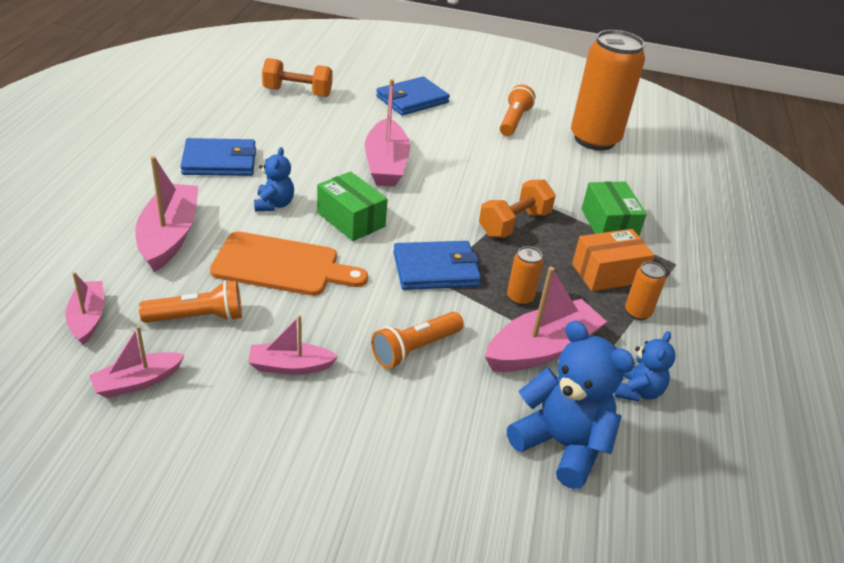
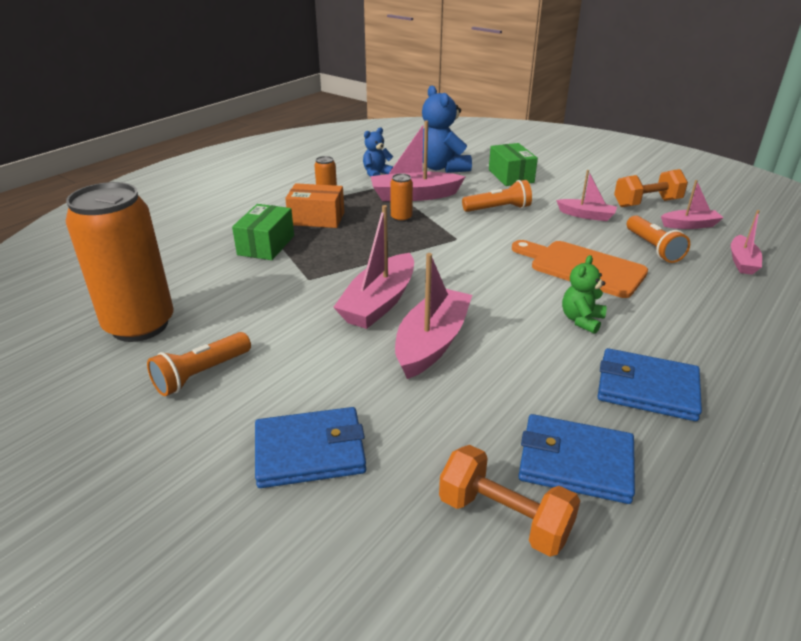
camera: 150 degrees left, 5 degrees down
pink boat [135,156,198,272] -> pink boat moved to [333,205,414,329]
orange flashlight [139,280,242,323] -> orange flashlight turned 120 degrees counterclockwise [627,215,690,263]
blue teddy bear [254,147,294,211] -> green teddy bear [562,255,607,334]
green box [317,171,388,241] -> green box moved to [489,143,538,186]
blue wallet [393,241,481,290] -> blue wallet moved to [518,414,635,504]
orange dumbbell [479,179,556,238] -> orange dumbbell moved to [614,169,688,207]

